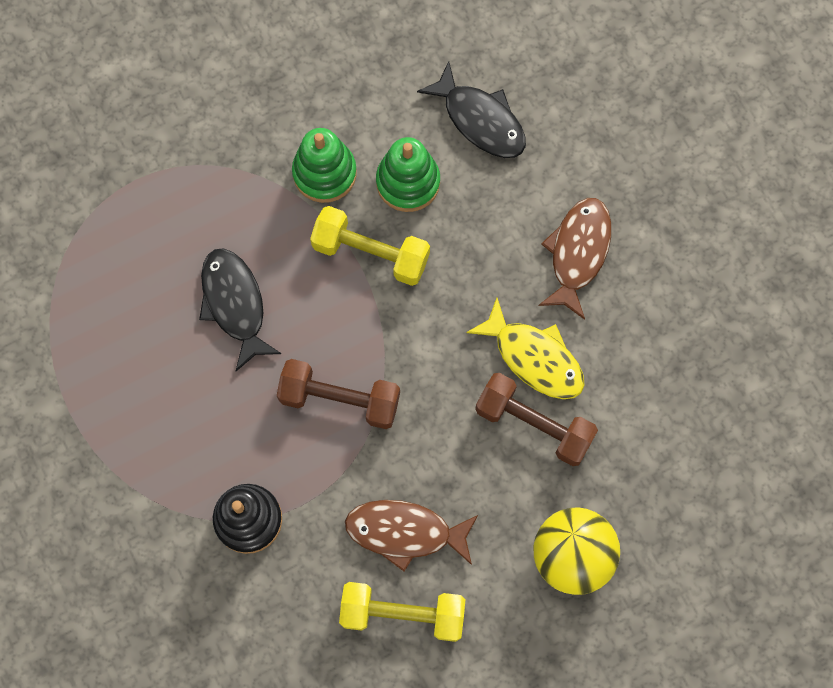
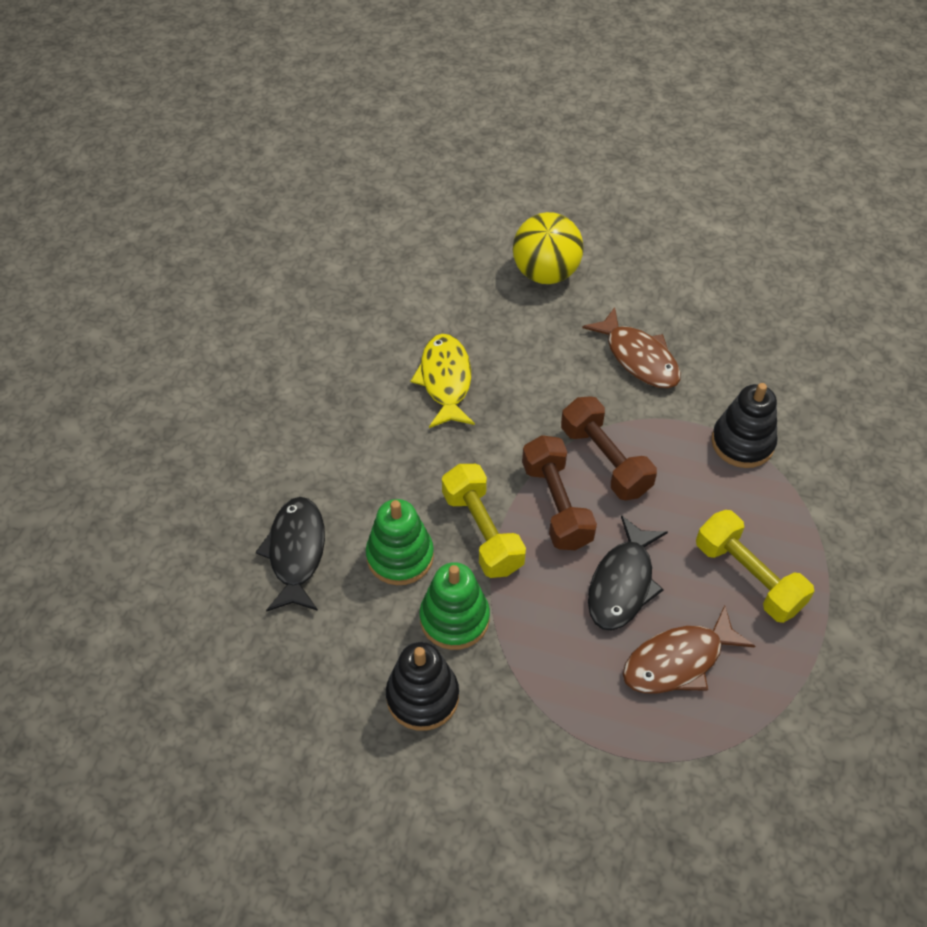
camera: 135 degrees left, 20 degrees down
yellow dumbbell [339,582,466,642] -> yellow dumbbell moved to [696,510,815,623]
brown dumbbell [475,373,598,466] -> brown dumbbell moved to [522,435,597,550]
brown fish [538,198,611,320] -> brown fish moved to [623,605,755,693]
none -> black stacking toy [386,642,459,731]

